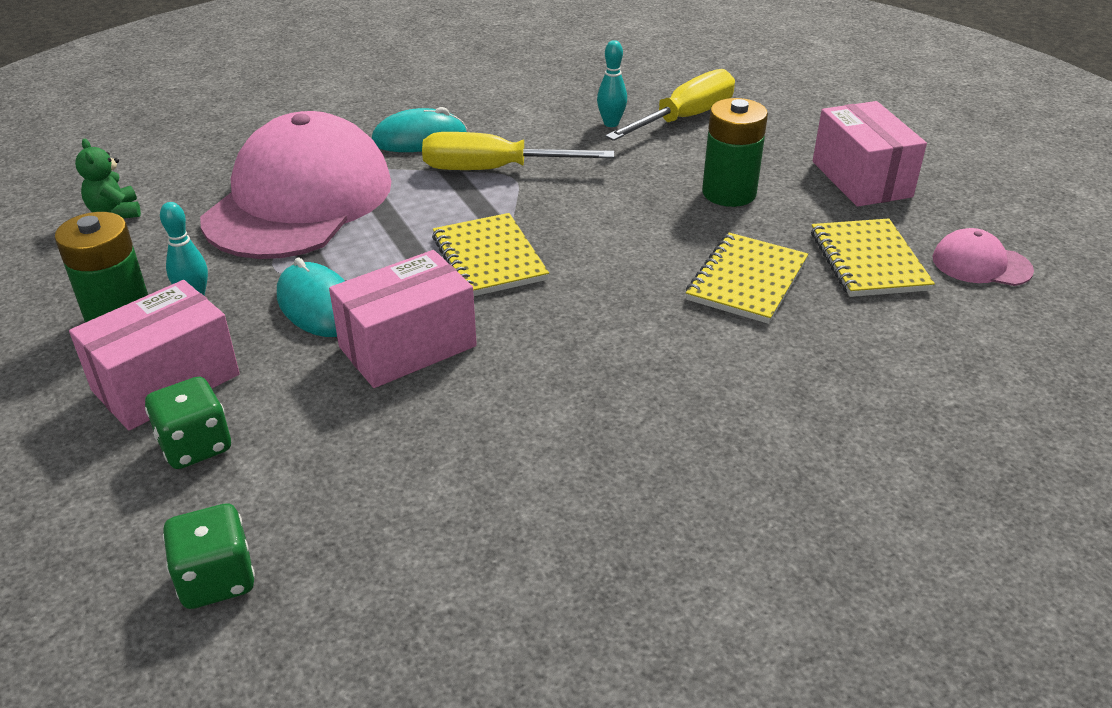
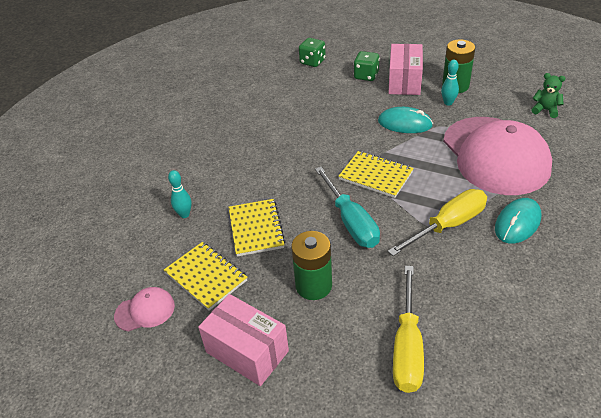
camera: 145 degrees right, 5 degrees up
pink box [329,250,477,388] -> none
turquoise bowling pin [597,40,627,127] -> turquoise bowling pin moved to [168,170,192,218]
none -> turquoise screwdriver [315,167,380,248]

